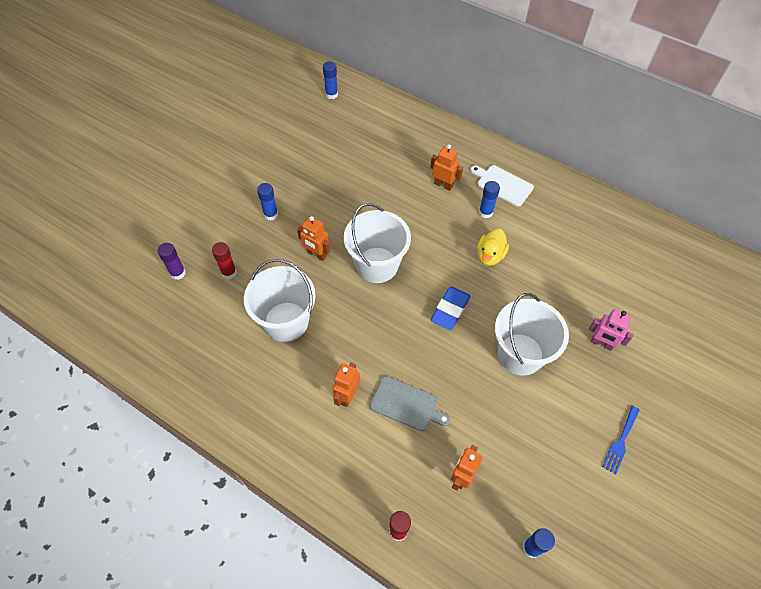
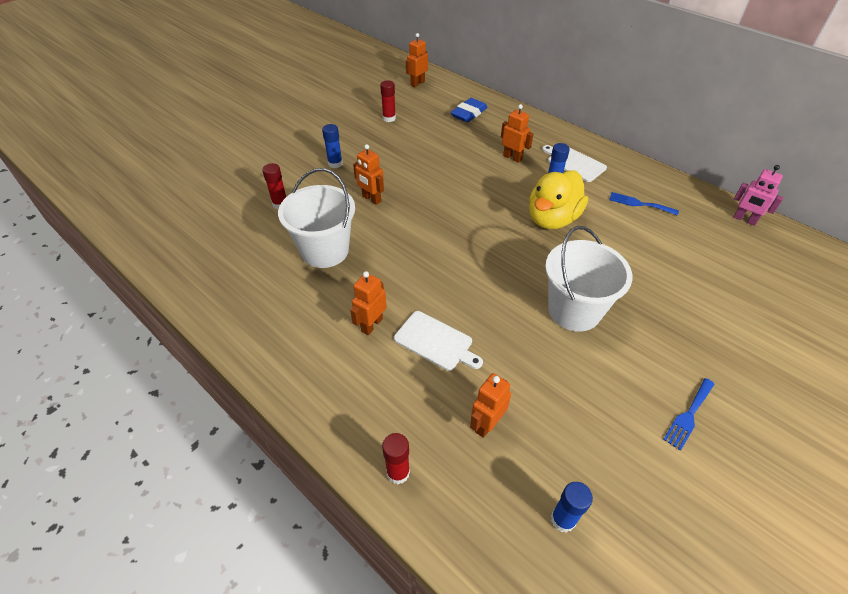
camera: 10 degrees right, 10 degrees down
purple glue stick [157,243,186,280] -> none
blue glue stick [323,61,338,99] -> orange robot [406,33,428,87]
white bucket [344,203,411,283] -> none
grey cutting board [370,376,450,431] -> white cutting board [394,311,483,371]
blue eraser [431,287,471,330] -> blue eraser moved to [450,98,488,122]
yellow duck [477,229,509,266] -> yellow duck [529,170,588,229], size x1.65
pink robot [589,309,634,351] -> pink robot moved to [733,165,784,226]
none -> red glue stick [380,80,396,122]
none -> blue fork [609,192,679,216]

